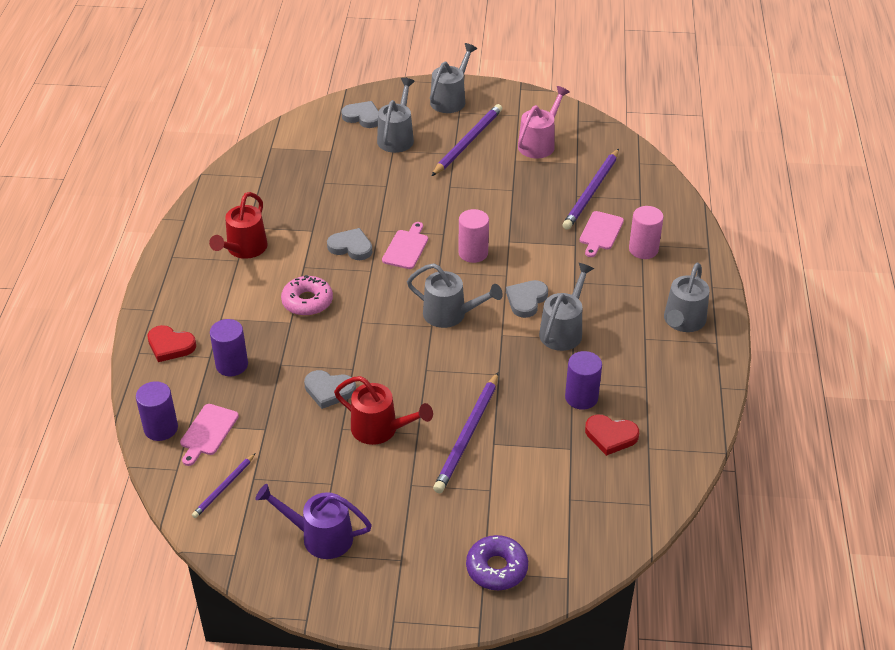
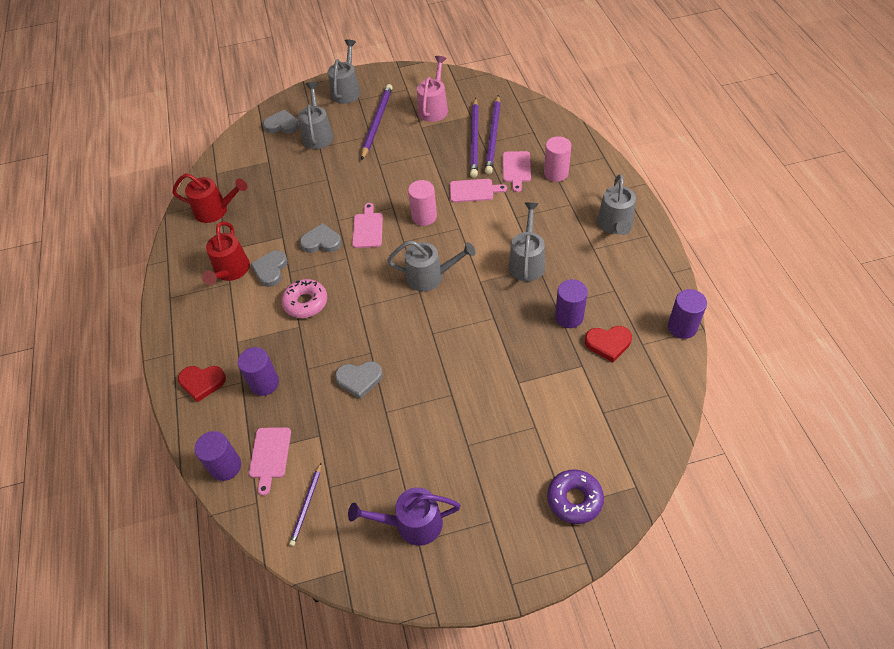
camera: 15 degrees left, 10 degrees up
red watering can [334,376,433,445] -> red watering can moved to [172,173,247,223]
purple pencil [433,372,498,493] -> purple pencil moved to [470,98,479,178]
grey heart [506,280,548,318] -> grey heart moved to [250,250,288,287]
none -> pink cutting board [450,179,507,203]
none -> purple cylinder [668,289,707,339]

